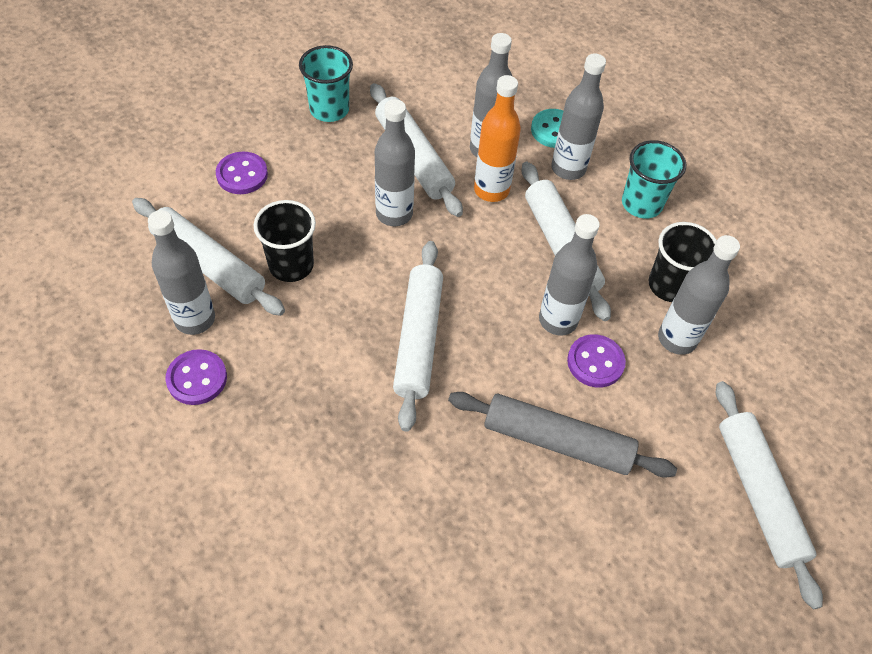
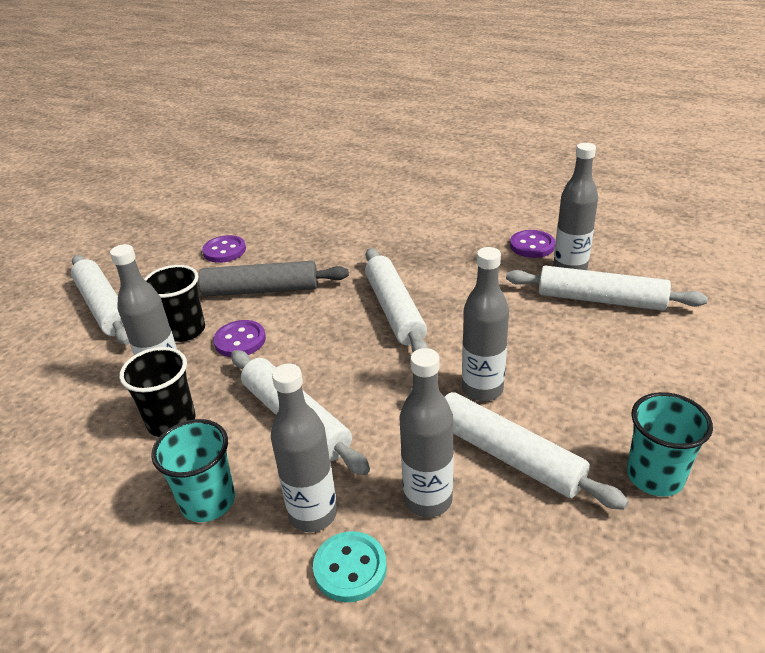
camera: 165 degrees right, 20 degrees down
purple button [216,152,268,194] -> purple button moved to [202,235,246,263]
black cup [254,200,316,282] -> black cup moved to [144,265,205,342]
orange bottle [474,75,521,202] -> none
grey bottle [539,214,600,335] -> none

